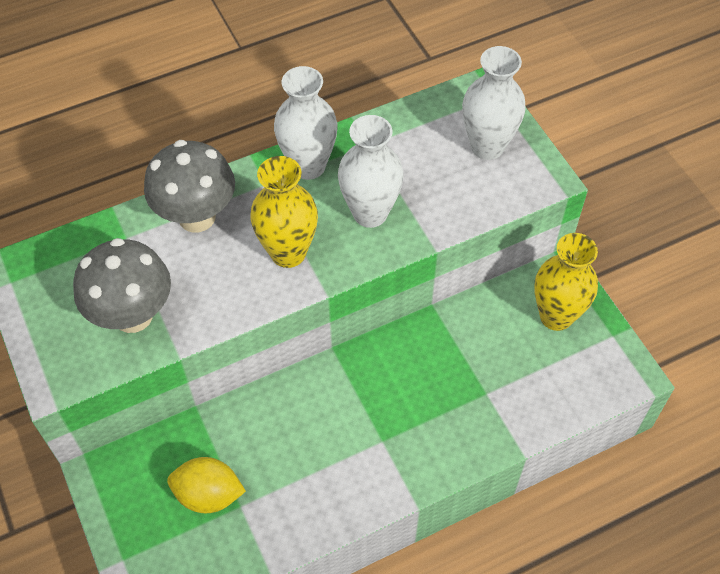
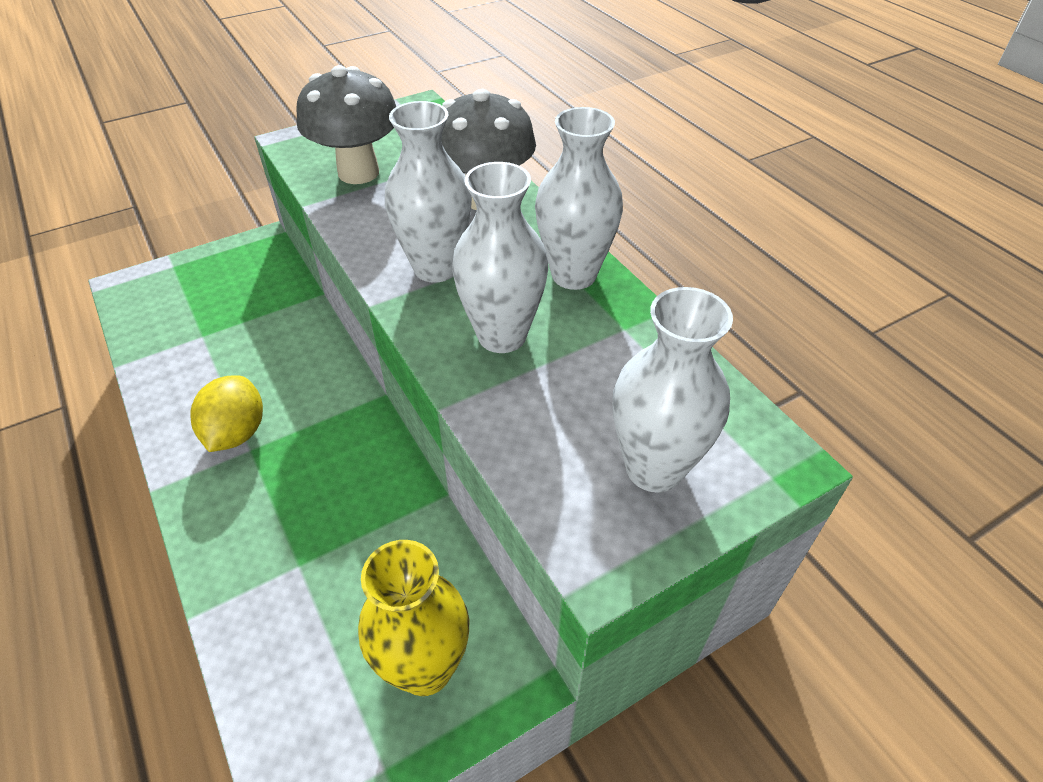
camera: 85 degrees right, 10 degrees down
yellow lemon [167,457,246,513] -> yellow lemon moved to [190,375,263,452]
yellow vase [251,156,318,268] -> white vase [385,101,472,283]

